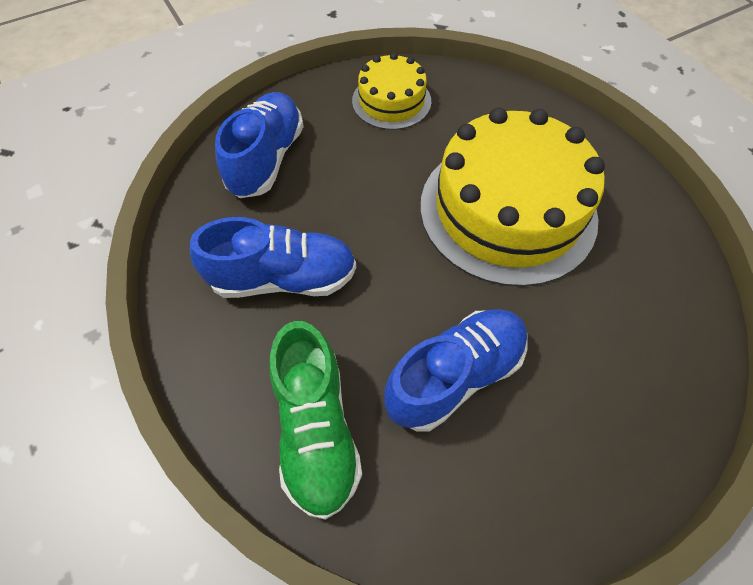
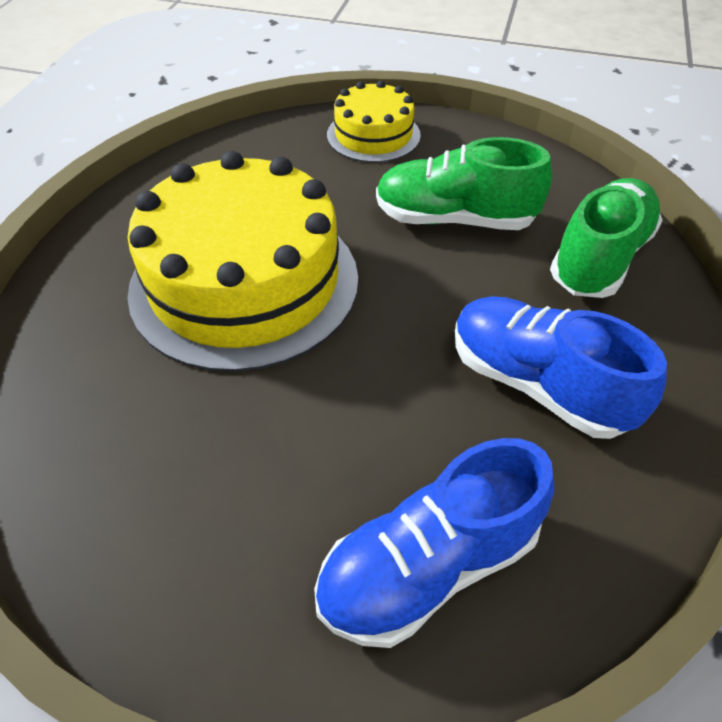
camera: 135 degrees left, 10 degrees down
yellow cake [352,53,431,130] -> yellow cake moved to [327,80,421,163]
blue shoe [384,309,528,432] -> green shoe [376,137,552,230]

